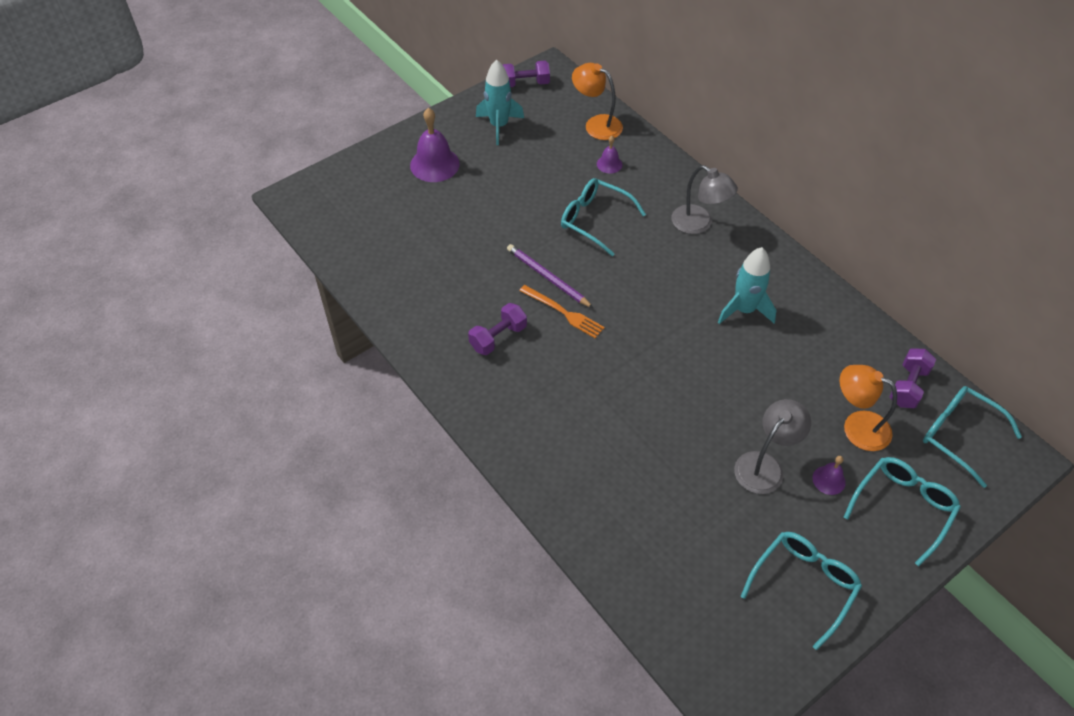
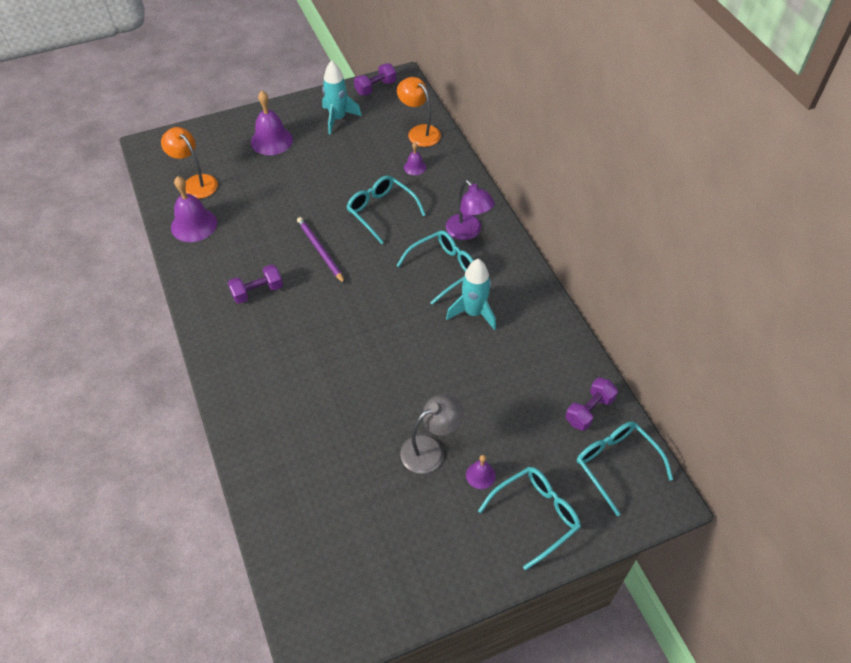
camera: 15 degrees right, 0 degrees up
purple dumbbell [503,61,550,87] -> purple dumbbell turned 45 degrees counterclockwise [354,64,396,96]
orange fork [519,285,605,338] -> none
grey lamp [672,165,738,234] -> purple lamp [446,180,495,240]
turquoise glasses [741,532,862,650] -> turquoise glasses moved to [396,230,474,305]
orange lamp [840,365,897,451] -> orange lamp moved to [161,127,218,199]
none -> purple bell [171,176,217,242]

